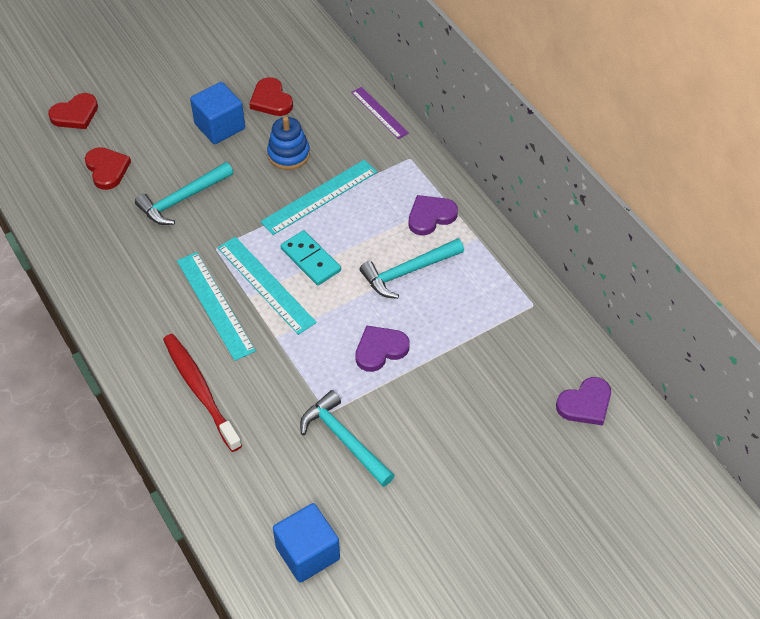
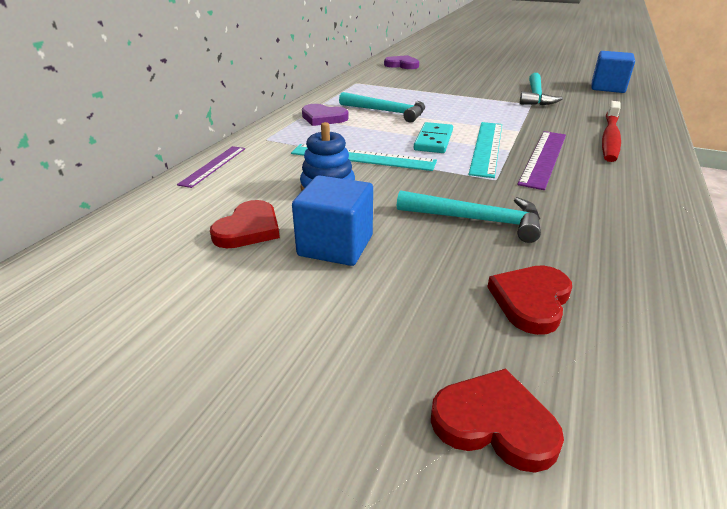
camera: 125 degrees left, 20 degrees down
turquoise ruler [177,252,256,361] -> purple ruler [517,131,566,190]
purple heart [355,325,410,372] -> none

